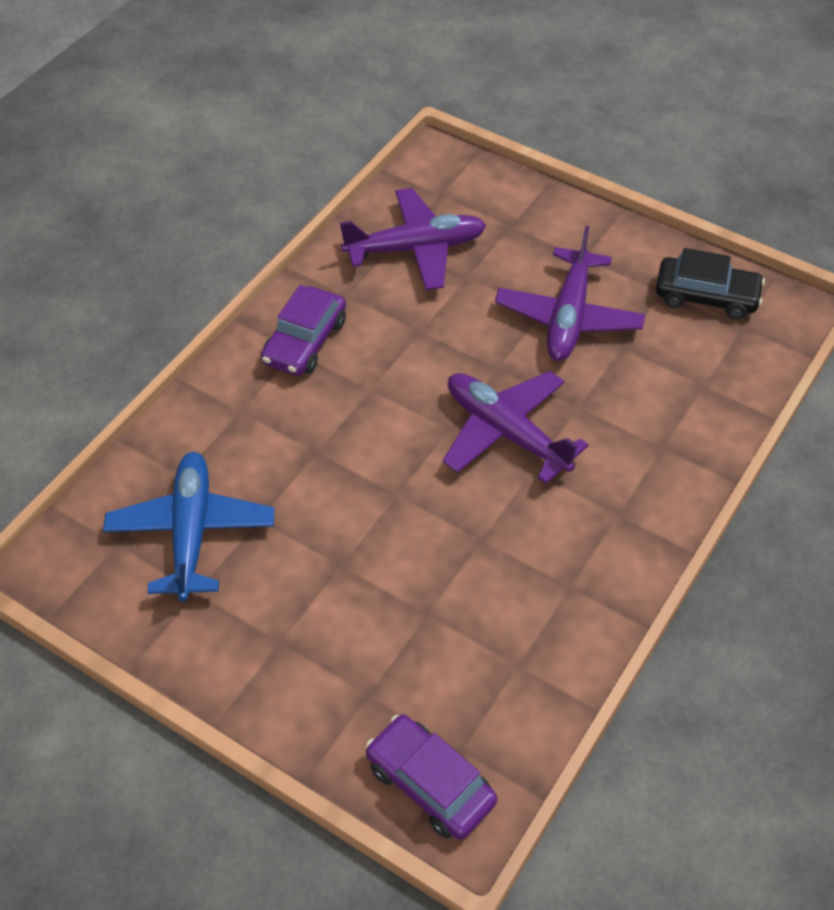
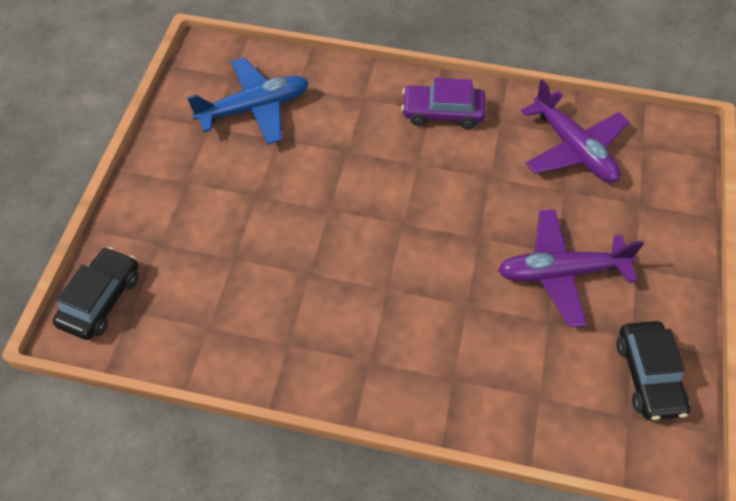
camera: 70 degrees right, 5 degrees up
purple car [366,715,497,840] -> black car [53,247,139,340]
purple plane [443,371,589,484] -> none

